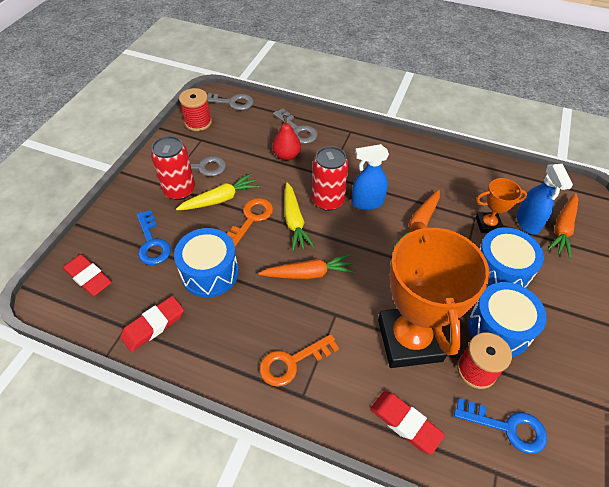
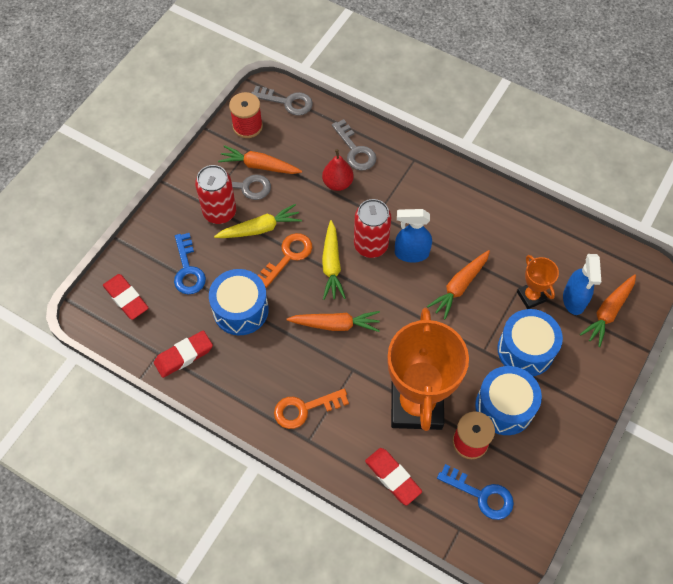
camera: 10 degrees right, 10 degrees up
orange trophy [475,178,527,233] -> orange trophy turned 60 degrees clockwise [517,255,559,309]
none -> orange carrot [218,145,302,174]

